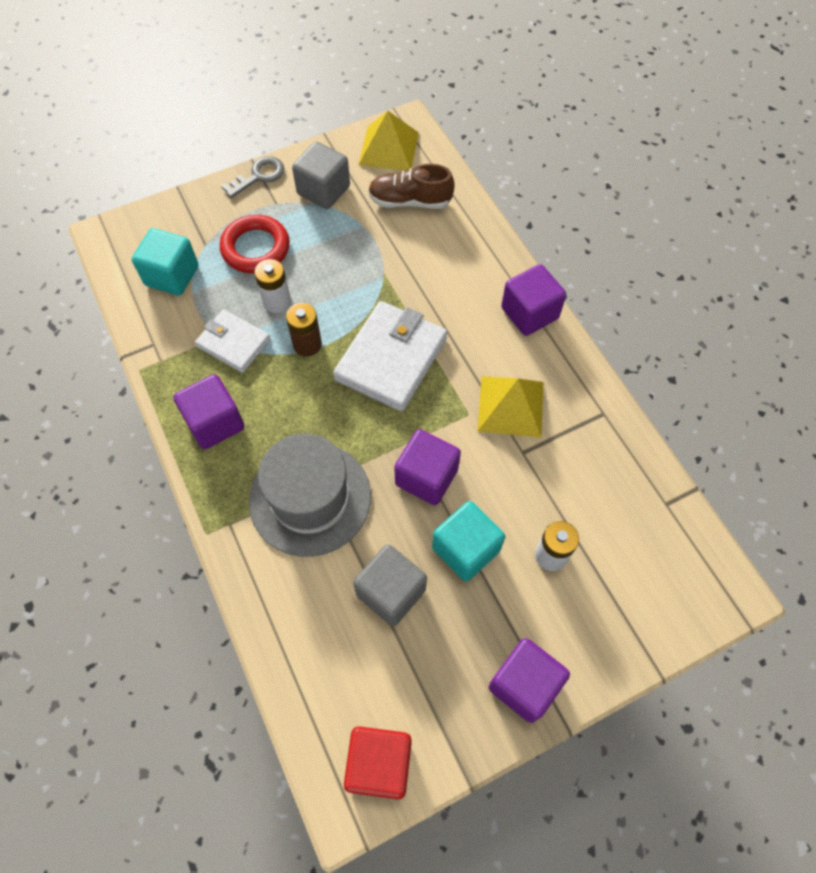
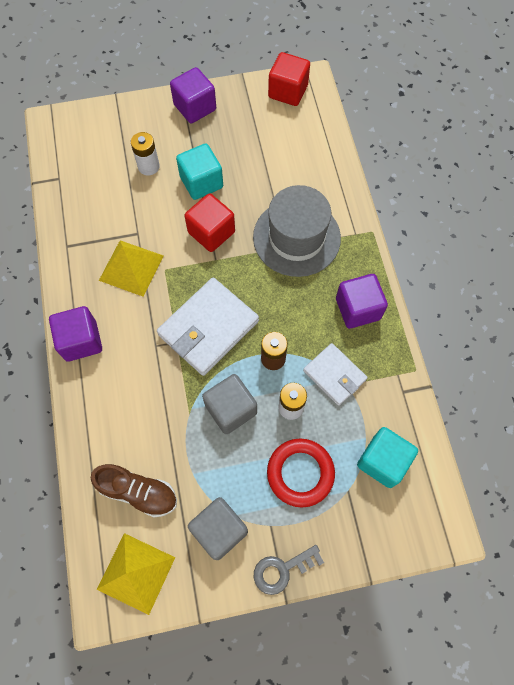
camera: 165 degrees left, 5 degrees up
grey cube [353,544,427,626] -> grey cube moved to [202,374,257,434]
purple cube [394,429,461,505] -> red cube [184,193,235,252]

